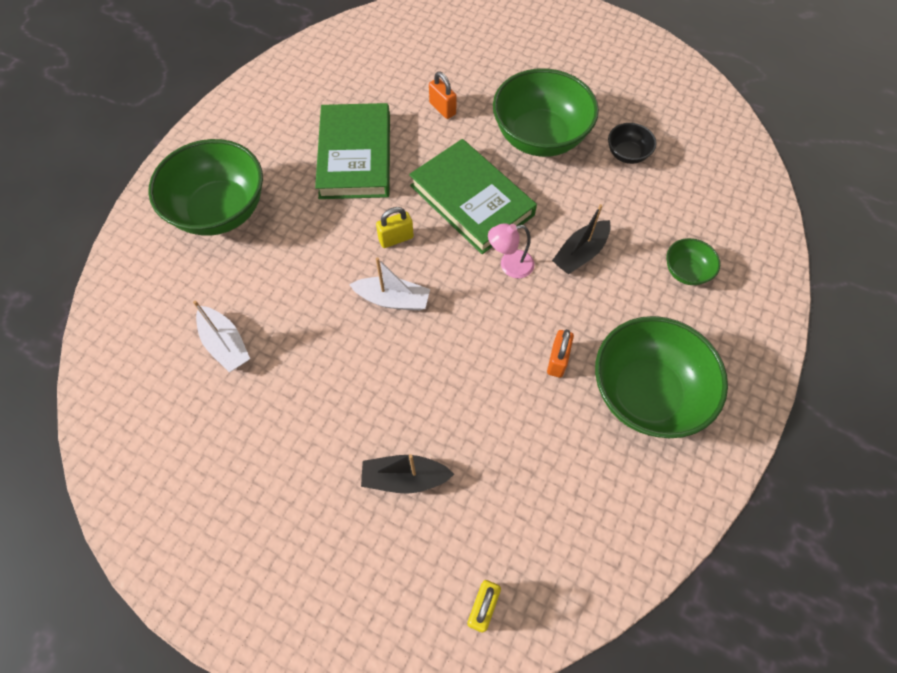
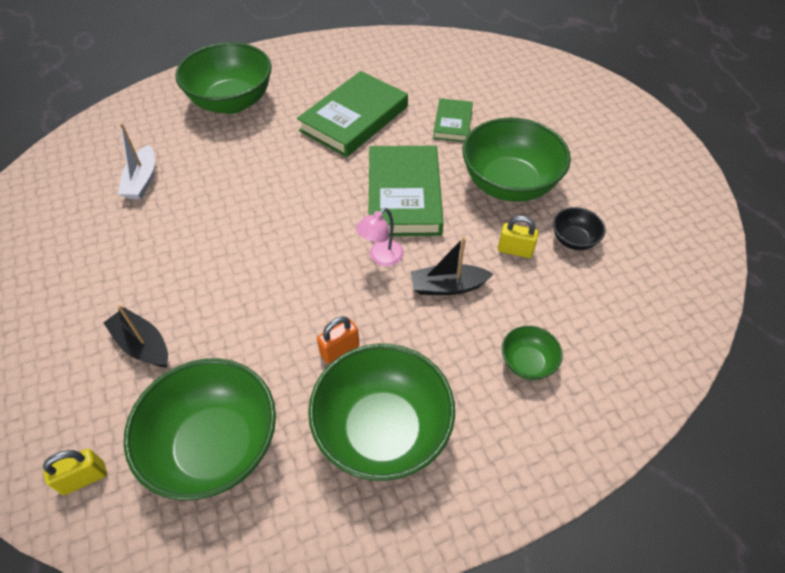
camera: 40 degrees right, 10 degrees down
white boat [349,257,430,311] -> none
yellow padlock [376,207,414,248] -> yellow padlock moved to [498,216,539,258]
orange padlock [429,72,457,119] -> green book [433,98,473,142]
pink lamp [488,223,535,278] -> pink lamp turned 75 degrees counterclockwise [356,208,404,266]
none -> green bowl [124,358,276,500]

